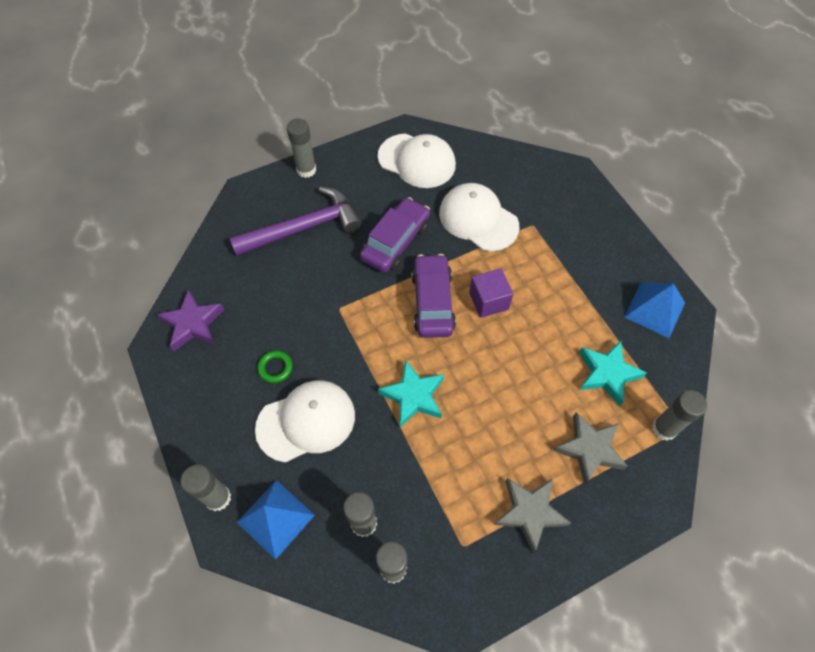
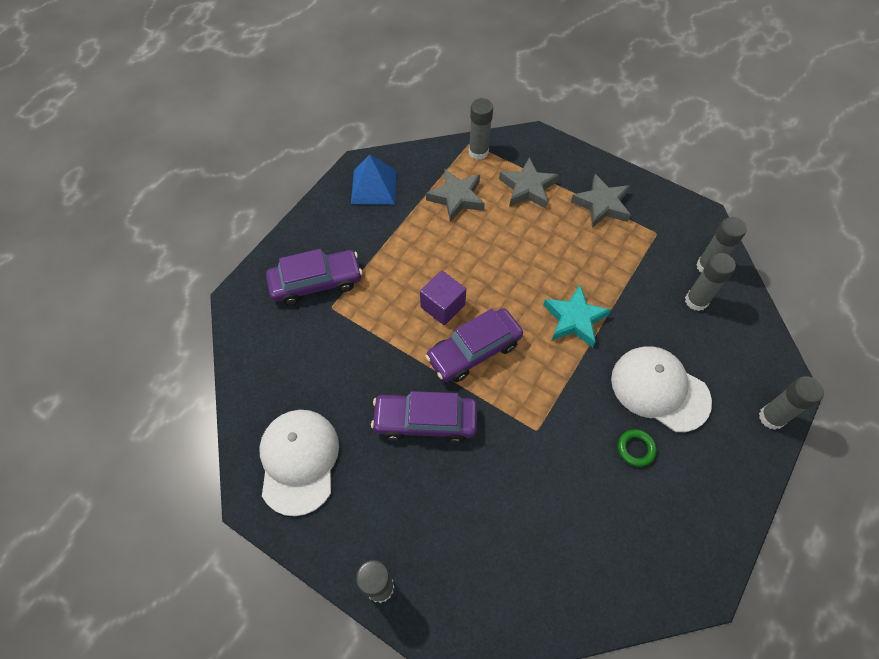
camera: 120 degrees left, 0 degrees up
purple star [157,290,225,351] -> none
purple hammer [230,187,361,256] -> none
blue pyramid [237,480,315,560] -> none
white cap [439,183,519,251] -> none
turquoise star [579,340,647,406] -> grey star [426,169,485,222]
none -> purple car [266,249,363,305]

